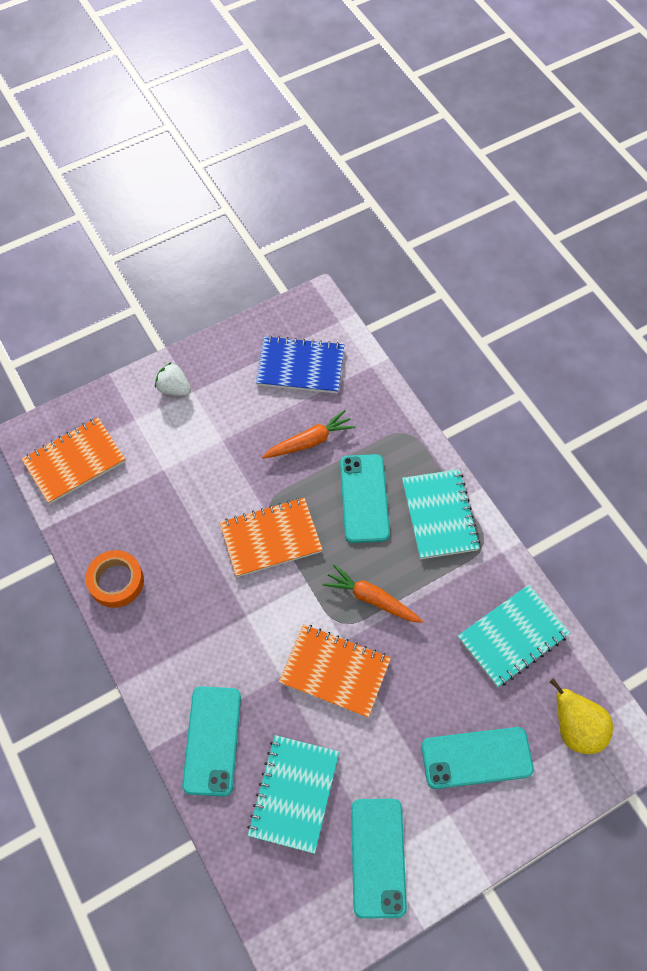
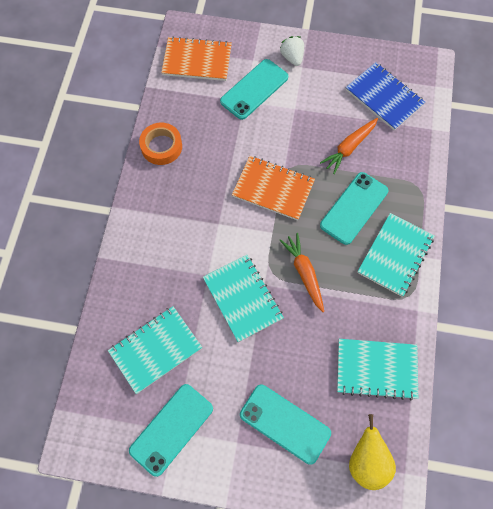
camera: 40 degrees right, 5 degrees up
turquoise phone [182,686,241,797] -> turquoise phone moved to [220,59,288,120]
orange carrot [262,410,356,458] -> orange carrot turned 120 degrees clockwise [320,118,378,174]
orange notebook [279,624,391,718] -> turquoise notebook [203,255,284,342]

